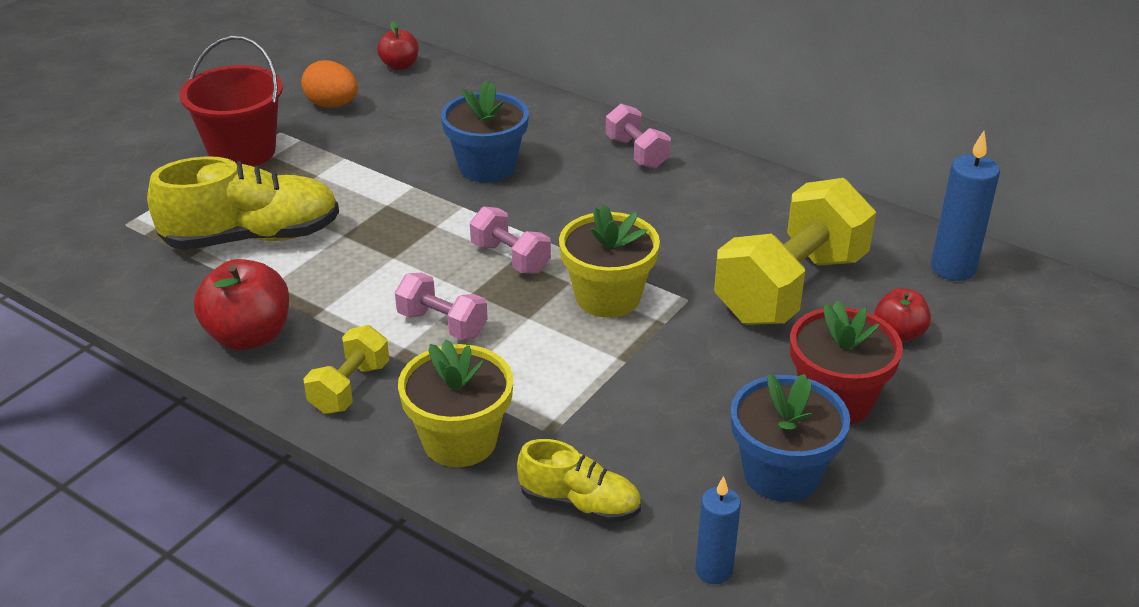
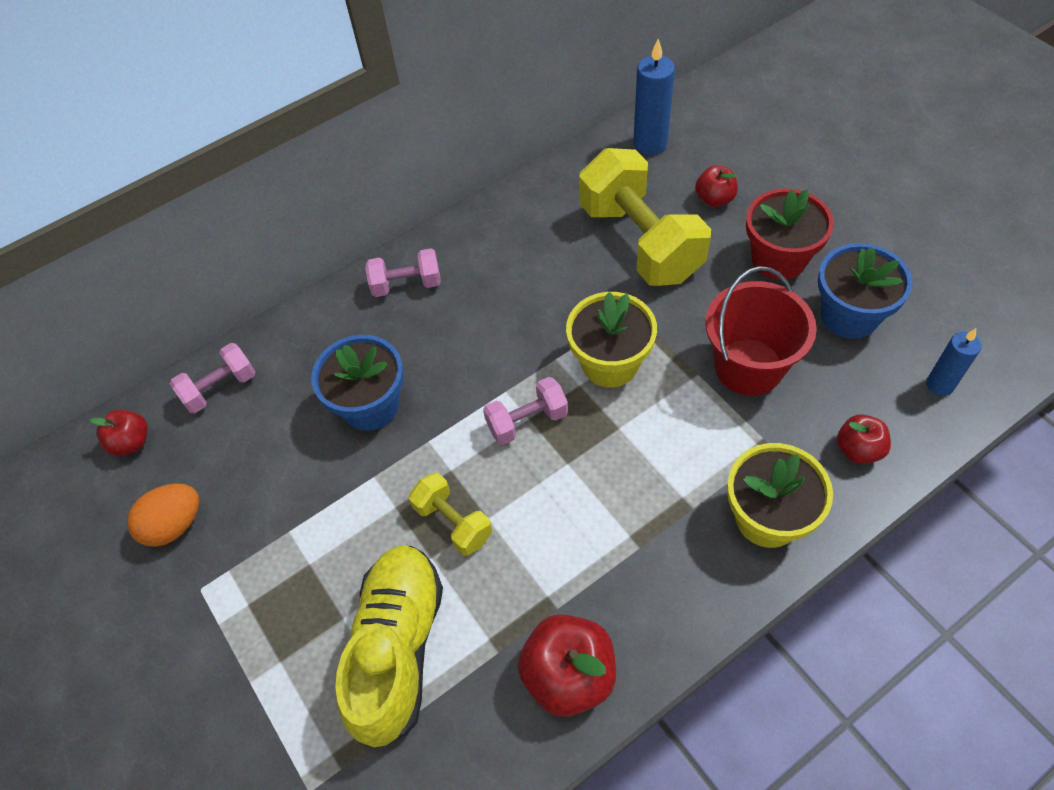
camera: 65 degrees left, 20 degrees up
red bucket [180,35,283,167] -> red bucket moved to [705,266,817,396]
yellow dumbbell [303,325,389,414] -> yellow dumbbell moved to [409,472,492,556]
pink dumbbell [395,273,488,340] -> pink dumbbell moved to [170,343,255,413]
yellow shoe [517,439,641,523] -> red apple [837,415,891,464]

